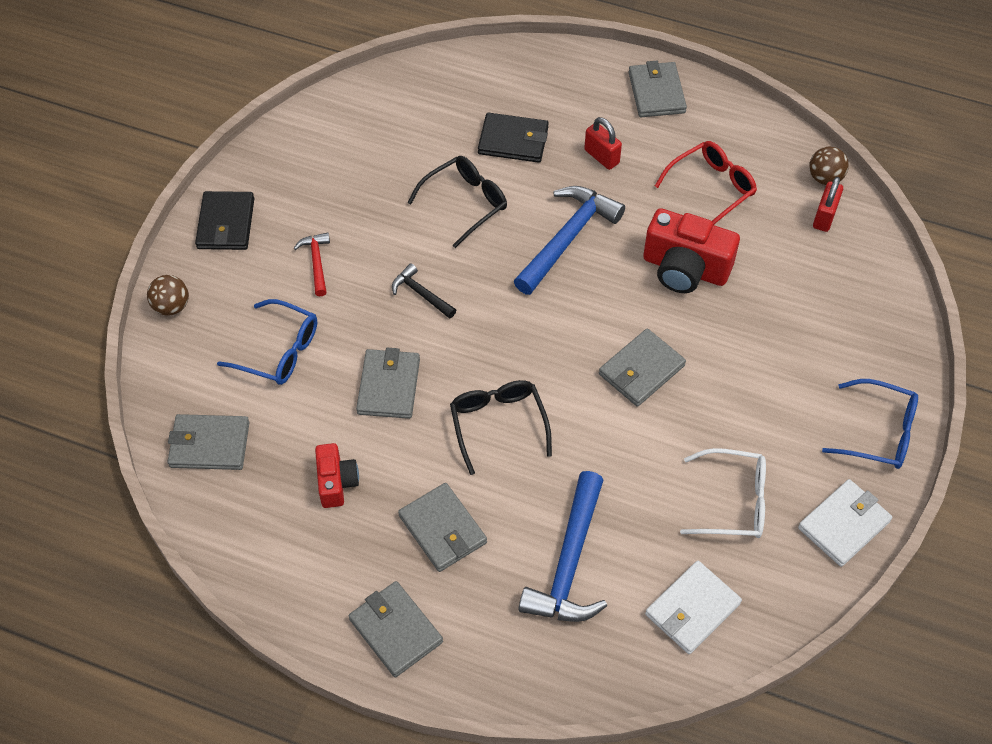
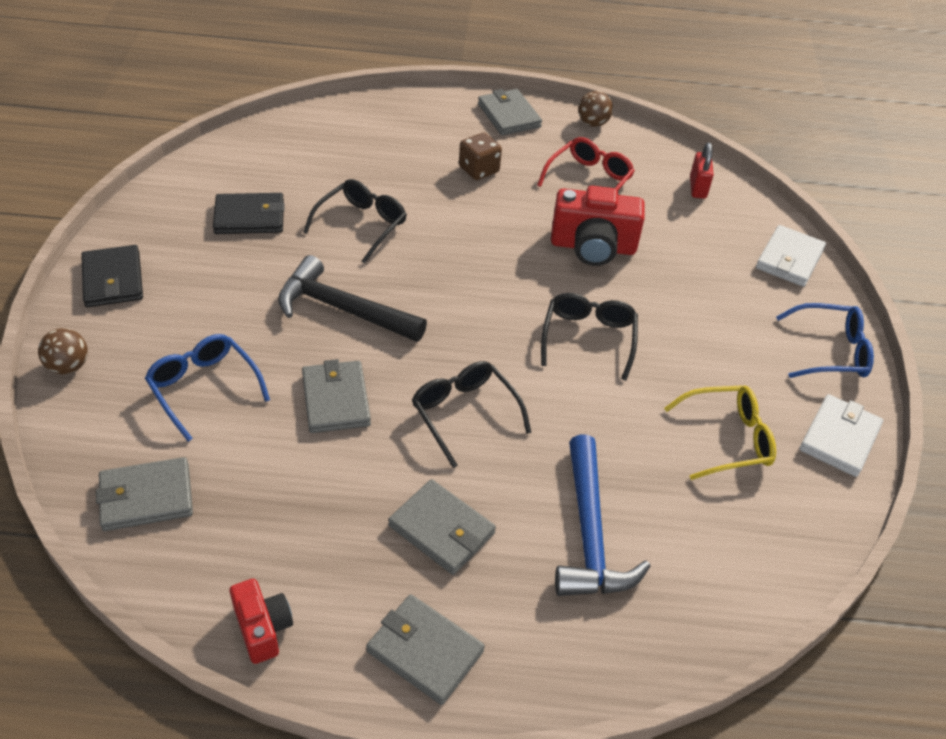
camera: 20 degrees left, 10 degrees down
blue glasses [217,299,317,385] -> blue glasses turned 135 degrees counterclockwise [145,334,270,442]
red hammer [294,232,330,296] -> none
red camera [315,443,359,508] -> red camera moved to [230,579,293,664]
black hammer [392,263,456,319] -> black hammer [278,255,427,342], size x1.96
black wallet [478,113,549,163] -> black wallet moved to [213,193,285,234]
blue hammer [514,186,625,295] -> none
red padlock [584,117,622,170] -> brown dice [459,133,502,180]
grey wallet [599,329,686,407] -> black glasses [541,293,638,381]
white wallet [645,561,742,654] -> white wallet moved to [756,225,826,287]
white glasses [680,448,766,538] -> yellow glasses [664,385,776,480]
brown ball [809,147,849,185] -> brown ball moved to [578,91,613,127]

